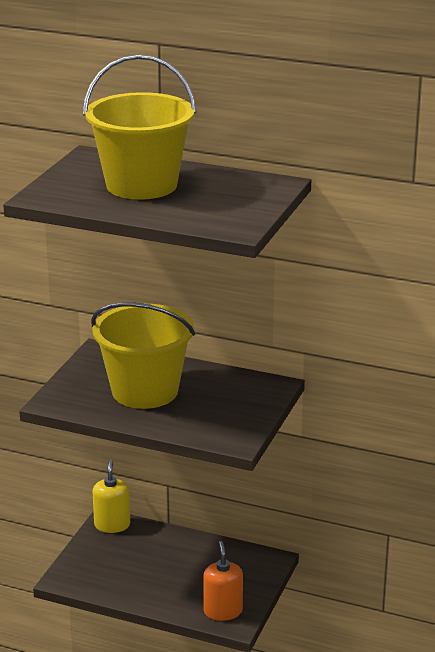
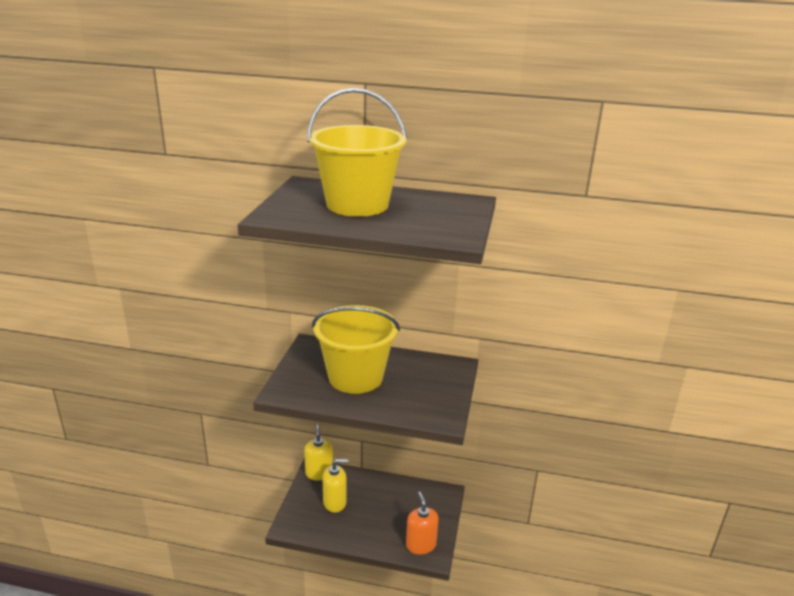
camera: 10 degrees left, 0 degrees up
none -> yellow soap dispenser [322,459,348,513]

